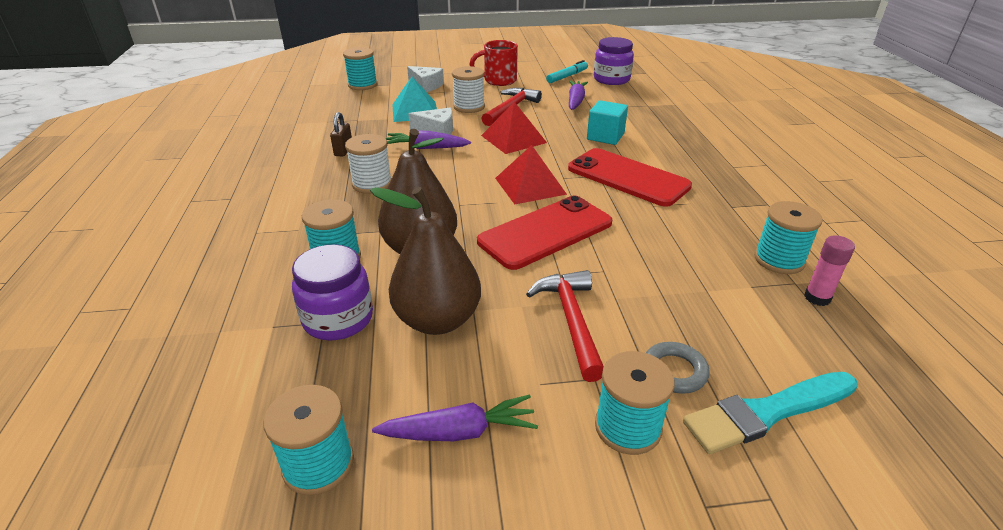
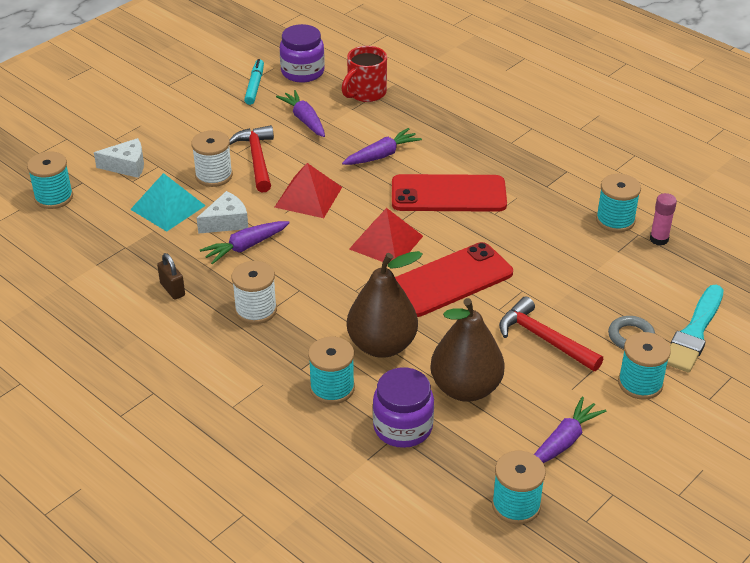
camera: 40 degrees left, 5 degrees up
red mug [469,40,518,86] -> red mug moved to [342,46,387,102]
red phone [477,196,613,270] -> red phone turned 45 degrees clockwise [395,242,513,317]
turquoise cube [587,100,628,145] -> purple carrot [342,128,422,165]

